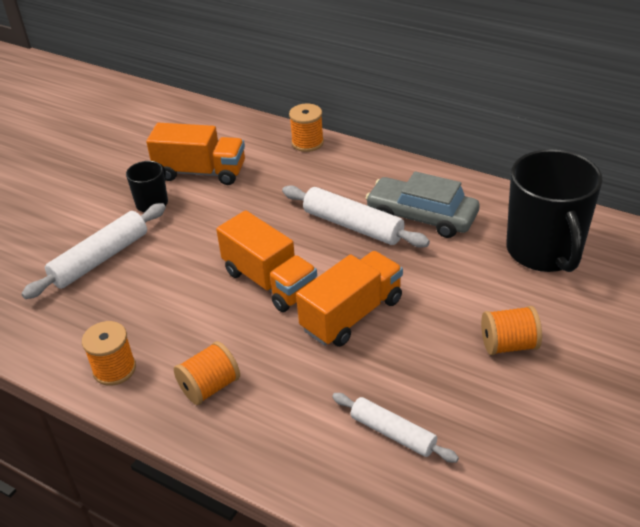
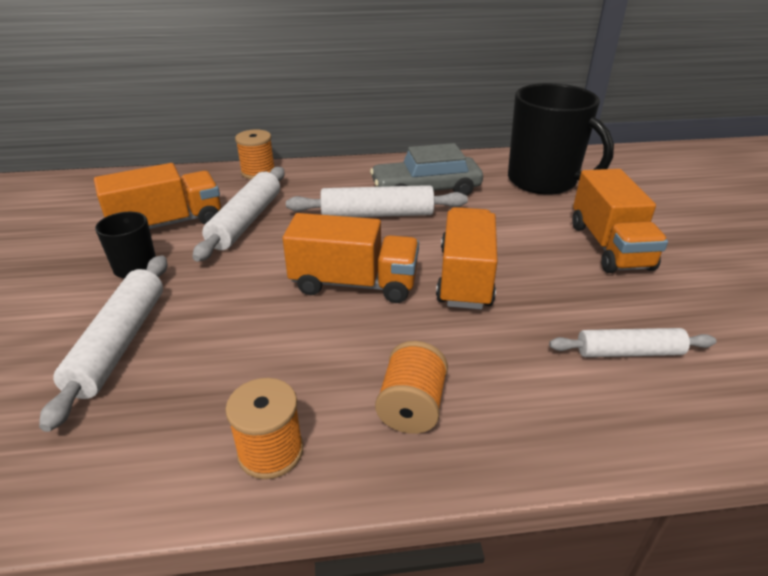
camera: 40 degrees left, 5 degrees down
orange spool [481,306,542,355] -> orange truck [572,169,668,273]
none -> white rolling pin [192,167,285,262]

